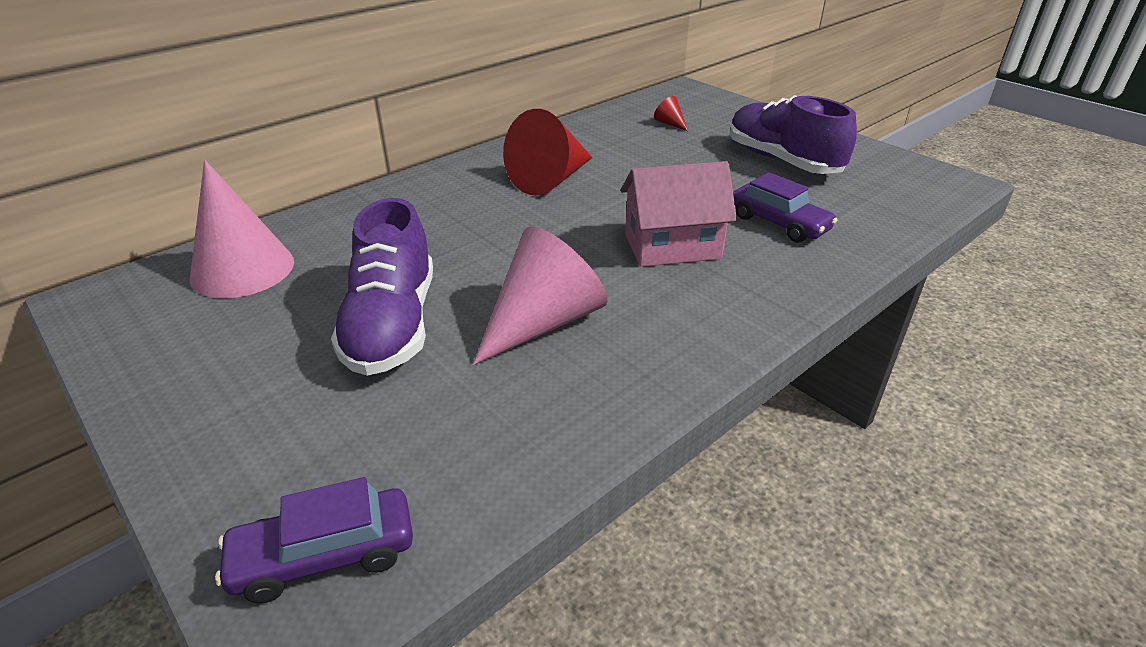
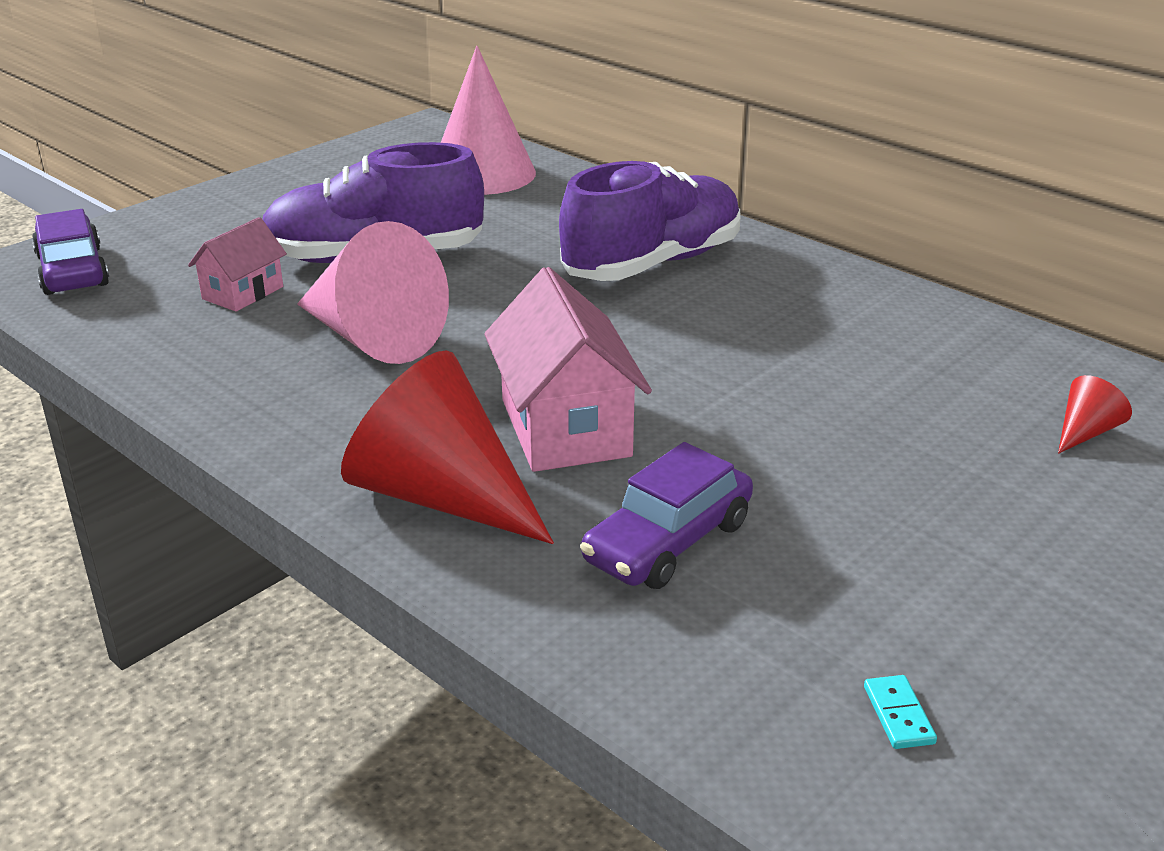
camera: 85 degrees right, 5 degrees down
red cone [503,109,593,196] -> red cone moved to [341,350,554,544]
purple shoe [730,95,857,174] -> purple shoe moved to [559,161,740,281]
none -> pink house [188,217,287,312]
none -> turquoise domino [864,675,937,749]

